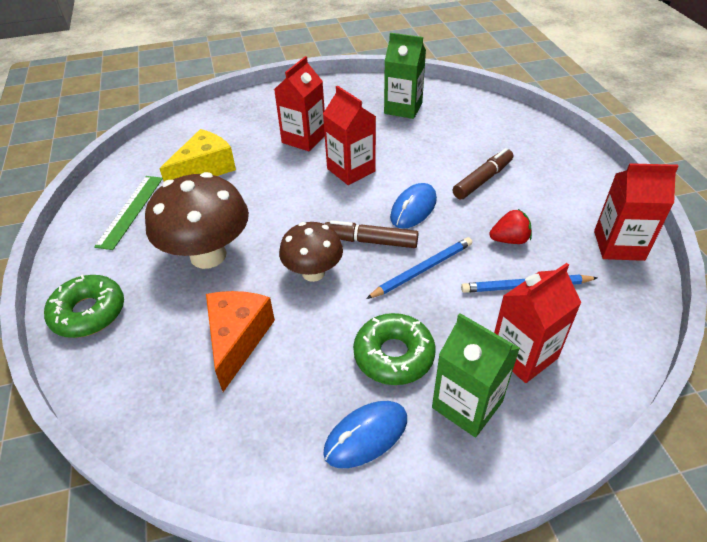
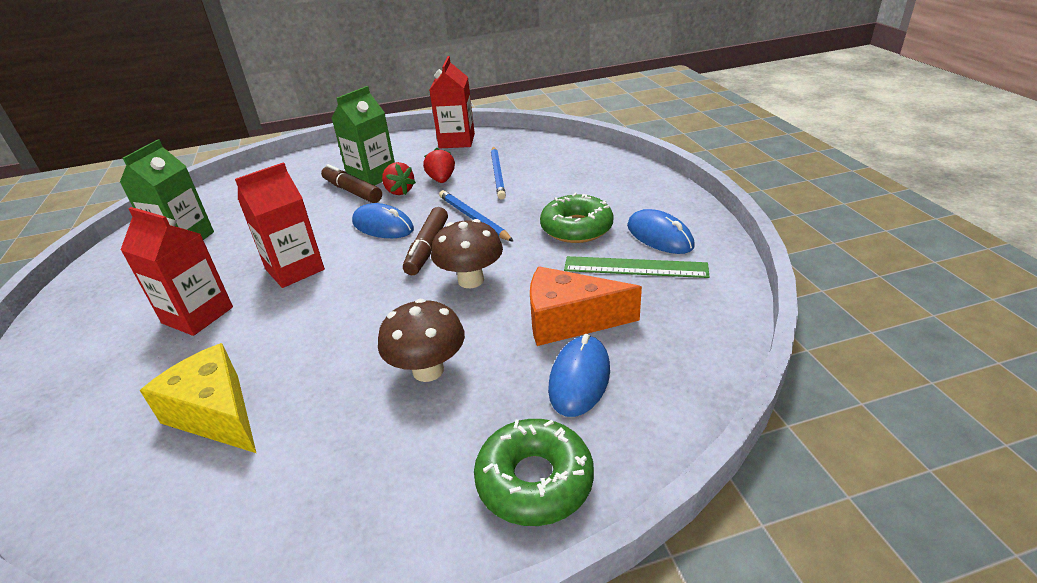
camera: 90 degrees left, 10 degrees down
green ruler [94,176,163,250] -> green ruler moved to [564,256,710,278]
brown mushroom [145,172,249,269] -> brown mushroom [378,299,465,382], size x0.62
green carton [432,313,520,437] -> green carton moved to [331,86,395,186]
red carton [494,263,581,383] -> none
none -> red strawberry [382,162,416,195]
none -> blue mouse [548,334,610,417]

